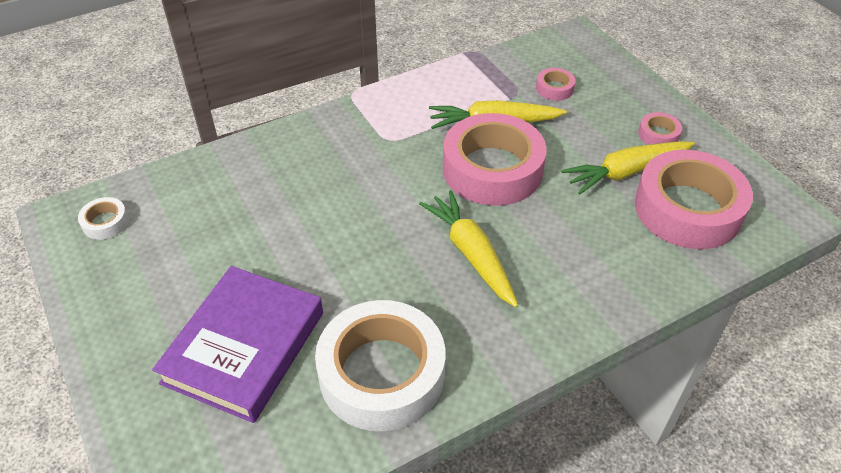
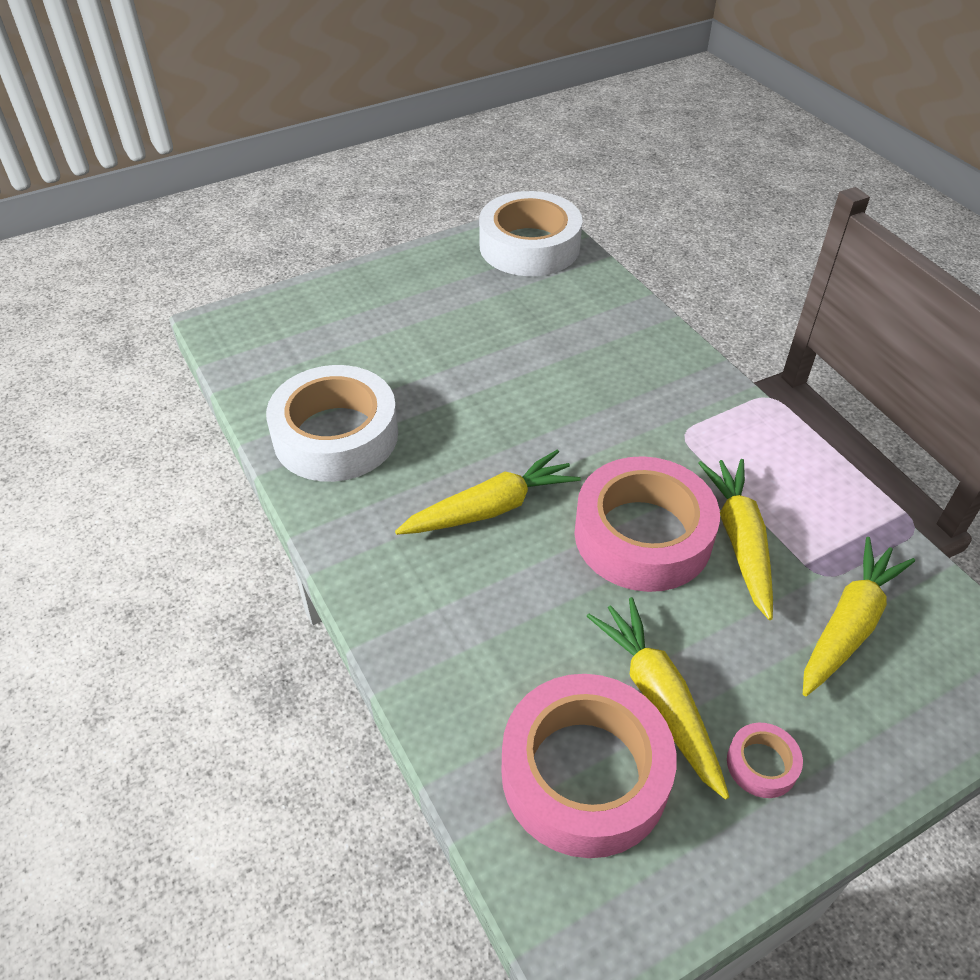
camera: 90 degrees right, 0 degrees up
white tape [78,197,129,240] -> white tape [479,191,582,276], size x2.38
purple book [152,266,323,423] -> none
pink tape [536,68,576,101] -> yellow carrot [803,537,915,696]

